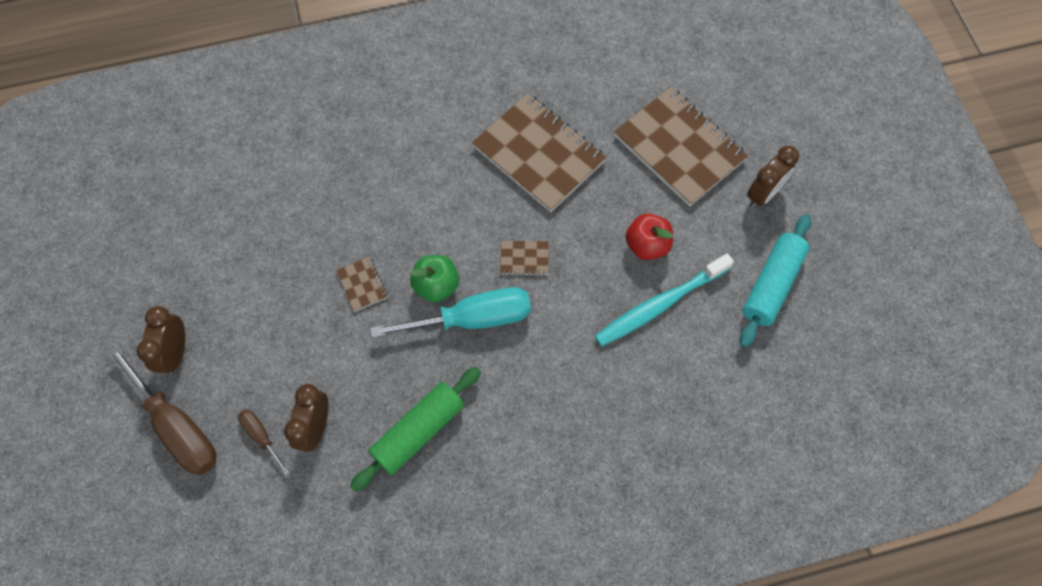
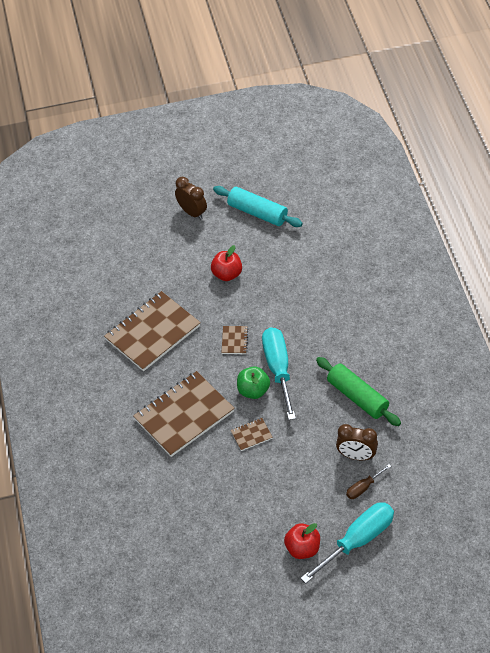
camera: 85 degrees left, 15 degrees down
brown screwdriver [107,345,216,475] -> turquoise screwdriver [301,502,394,583]
brown clock [136,306,185,375] -> red apple [284,523,320,559]
turquoise toothbrush [595,253,734,346] -> none
brown notebook [614,87,748,206] -> brown notebook moved to [133,371,235,457]

